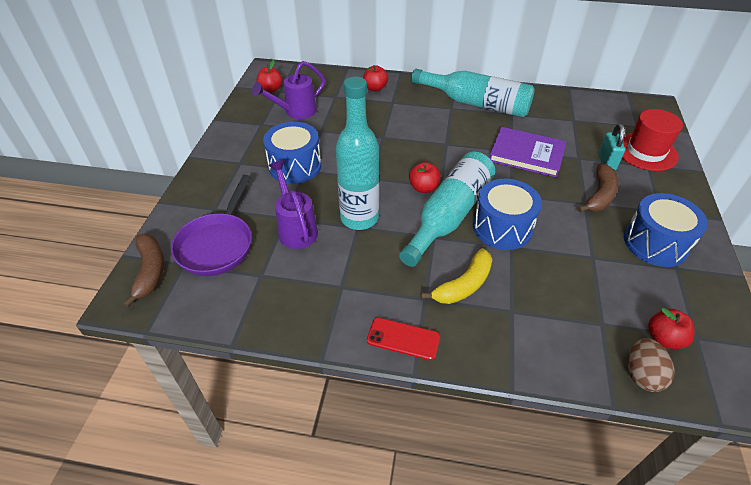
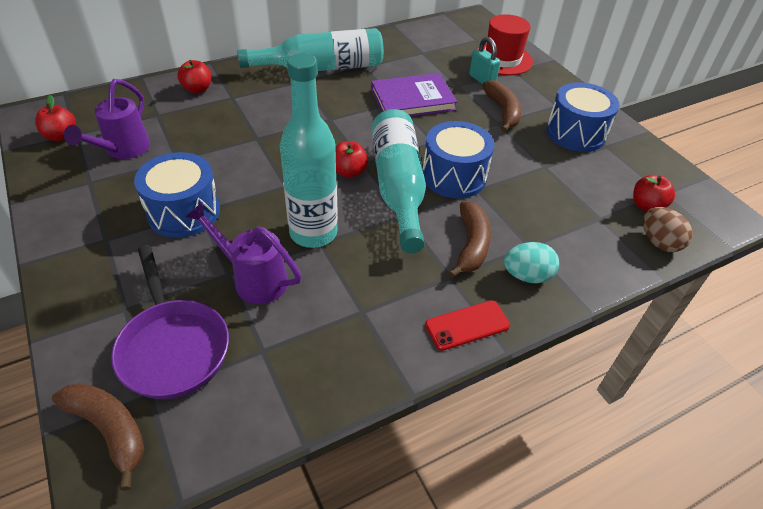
camera: 40 degrees left, 0 degrees up
yellow banana [421,248,492,304] -> brown banana [448,201,491,278]
none -> turquoise egg [504,242,559,283]

